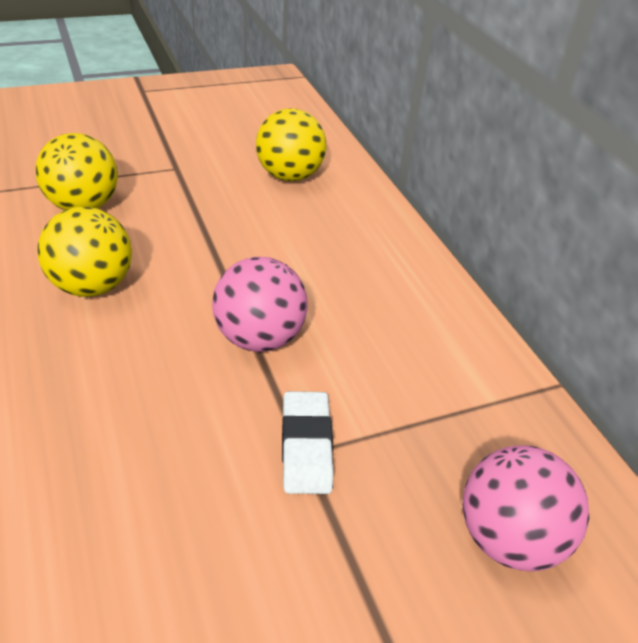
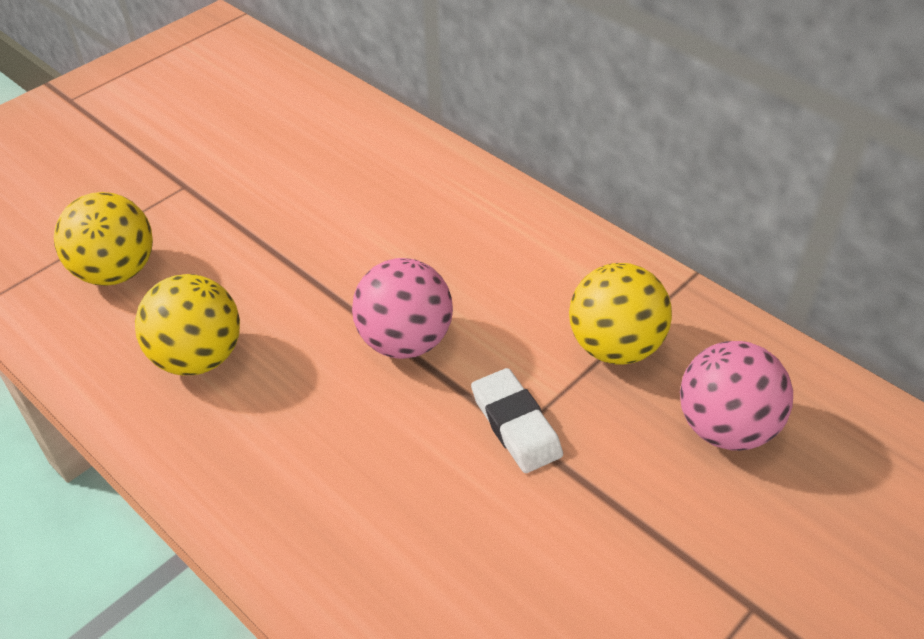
camera: 20 degrees left, 5 degrees up
yellow ball [256,108,326,181] -> yellow ball moved to [569,263,672,365]

